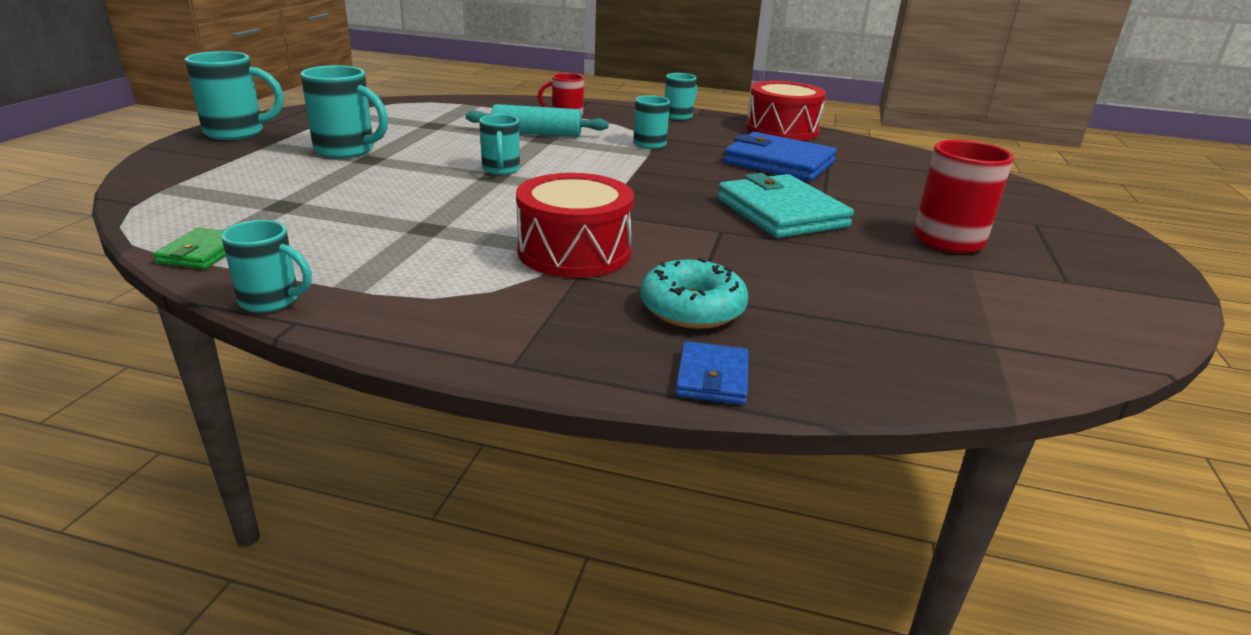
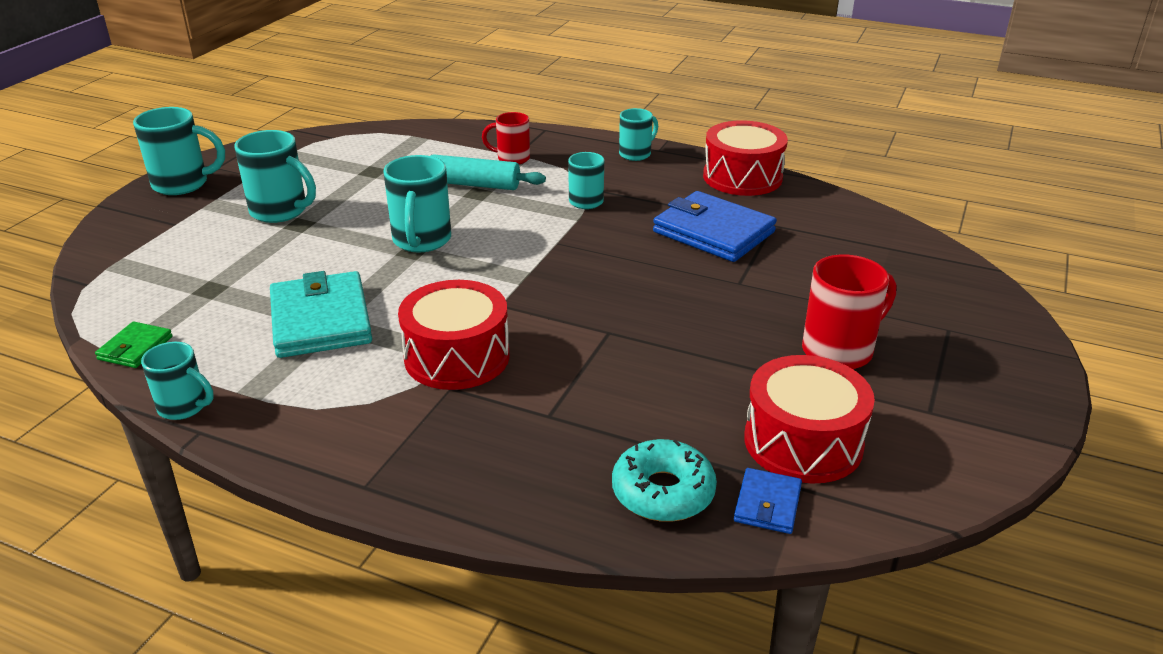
camera: 10 degrees right, 5 degrees up
turquoise mug [479,114,520,175] -> turquoise mug [383,155,451,253], size x1.58
turquoise donut [640,258,748,329] -> turquoise donut moved to [612,439,717,522]
blue wallet [675,341,749,405] -> blue wallet moved to [734,468,802,534]
turquoise wallet [718,173,854,238] -> turquoise wallet moved to [270,271,372,358]
none -> red drum [744,355,875,483]

